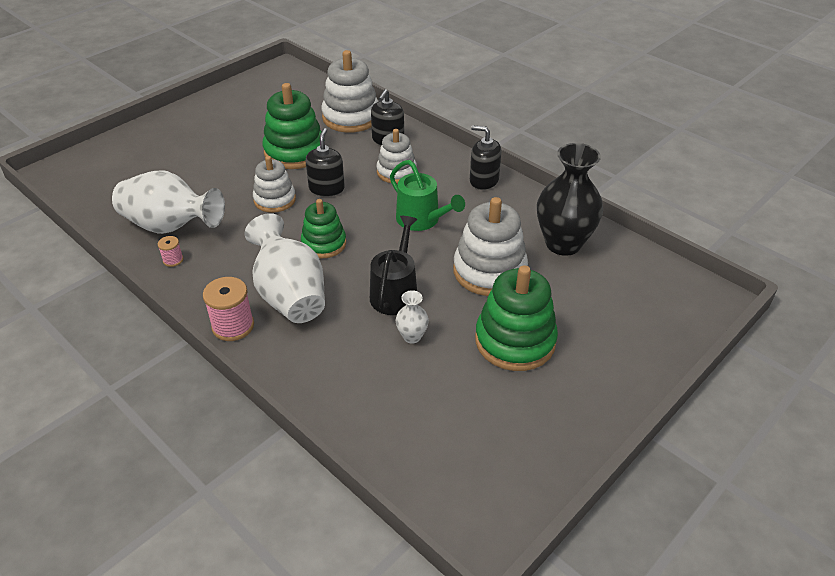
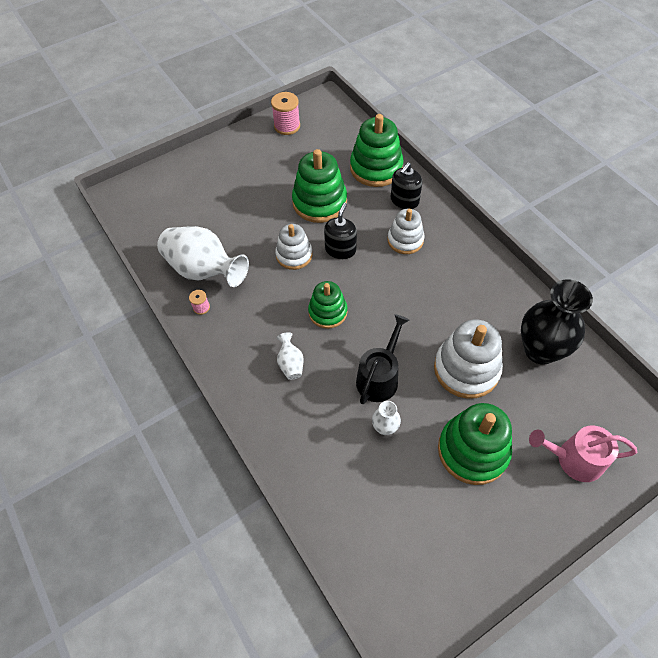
camera: 15 degrees right, 15 degrees up
pink spool [203,277,254,341] -> pink spool moved to [271,92,300,135]
white vase [244,213,325,323] -> white vase [277,332,304,380], size x0.46
white stacking toy [321,50,379,132] -> green stacking toy [350,114,404,187]
green watering can [390,160,465,231] -> none
black soap dispenser [470,125,502,190] -> none
none -> pink watering can [529,425,637,482]

